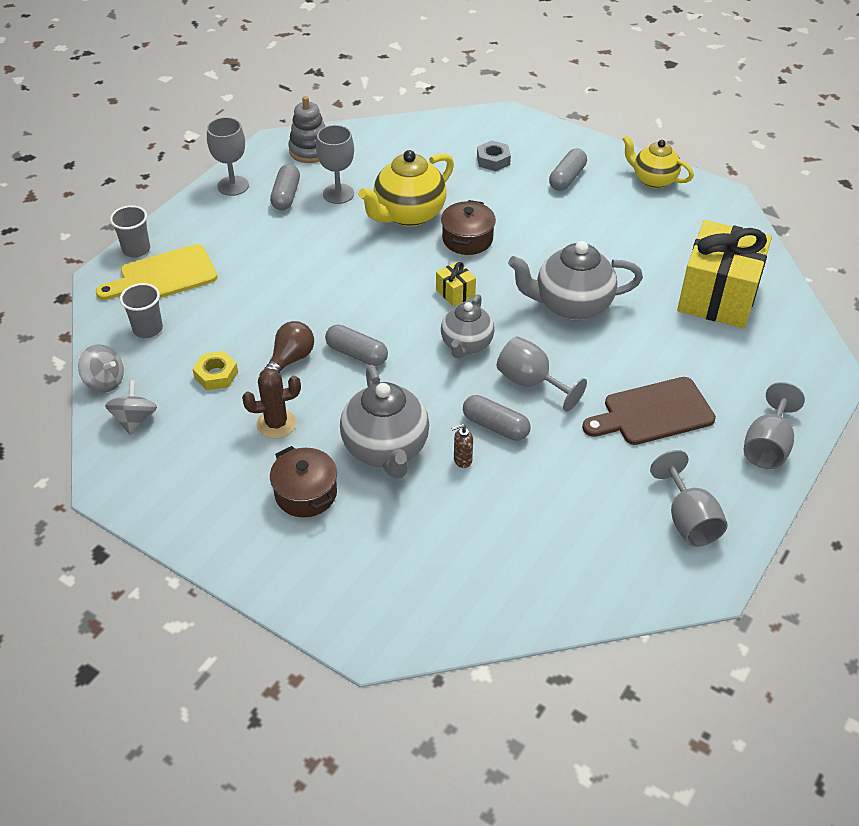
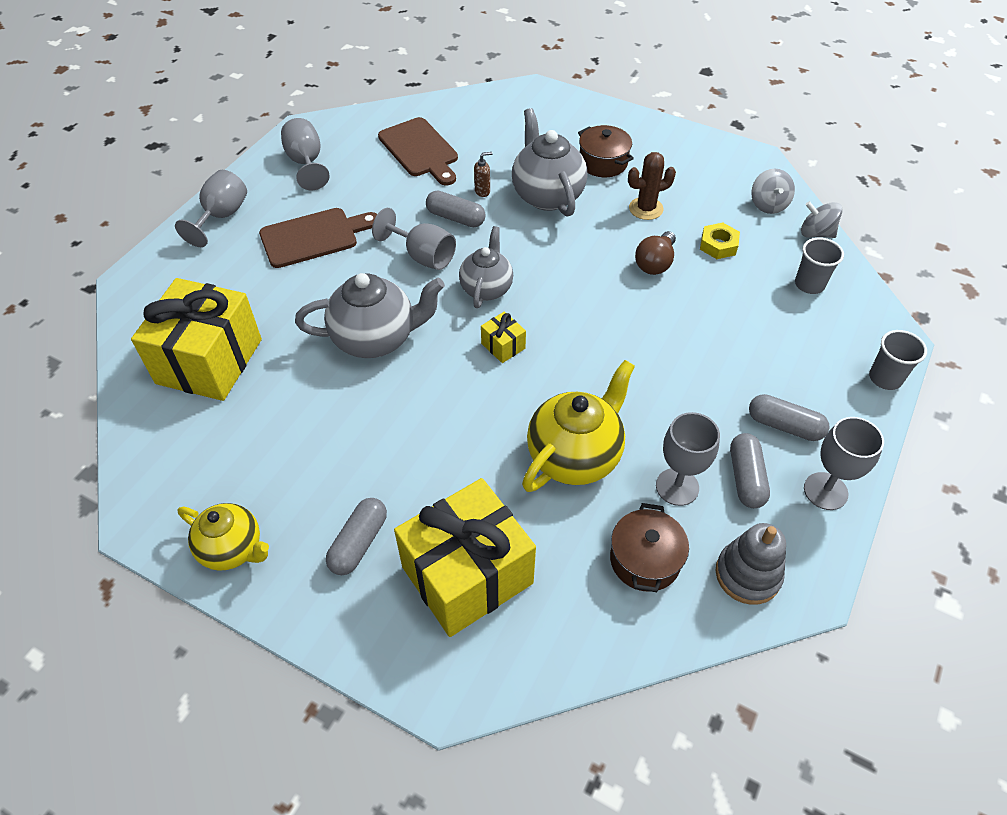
camera: 175 degrees right, 5 degrees up
yellow cutting board [96,244,218,300] -> none
grey capsule [325,325,388,366] -> grey capsule moved to [749,394,830,441]
brown pot [441,200,496,255] -> brown pot moved to [610,503,689,592]
grey nut [477,140,511,171] -> yellow gift [394,478,536,637]
none -> brown cutting board [378,117,458,185]

